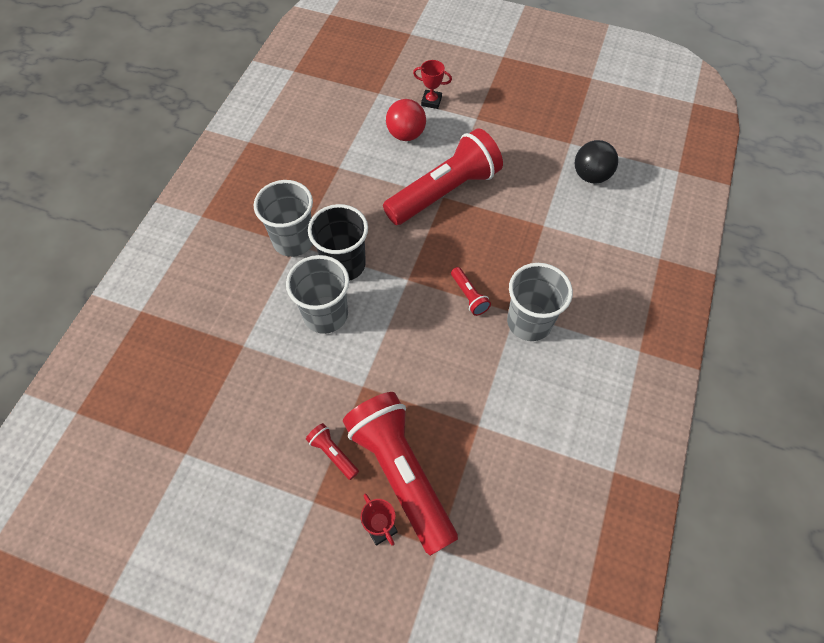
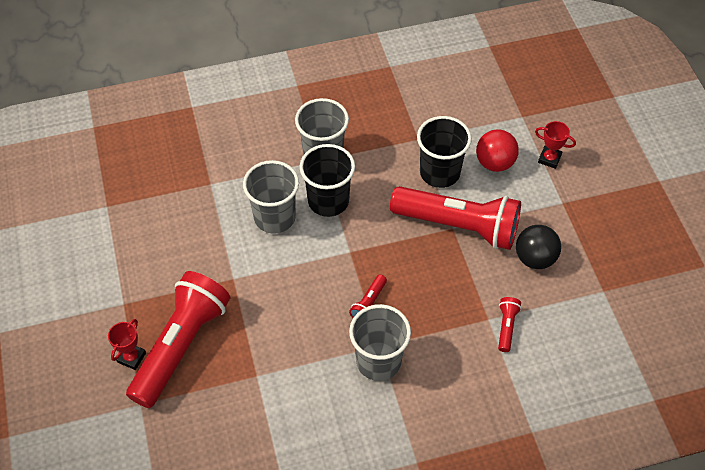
camera: 55 degrees right, 5 degrees down
red flashlight [306,423,359,480] -> red flashlight moved to [498,297,521,352]
red trophy [413,60,452,109] -> red trophy turned 45 degrees counterclockwise [535,121,576,169]
black ball [575,140,618,183] -> black ball moved to [516,225,561,269]
none -> black cup [417,116,472,188]

